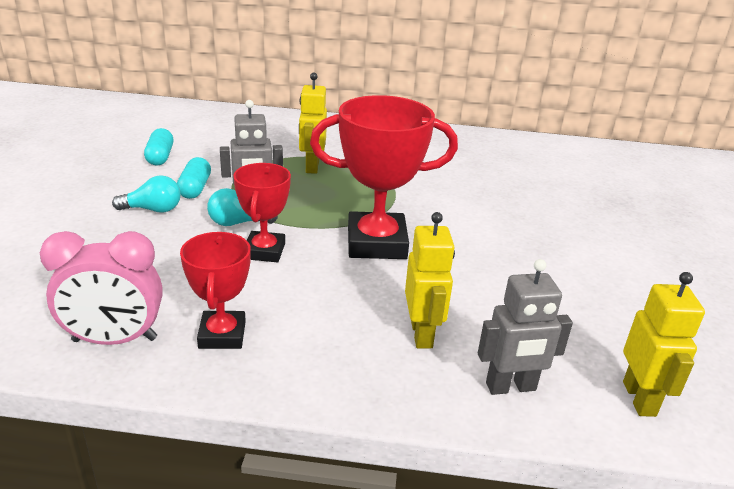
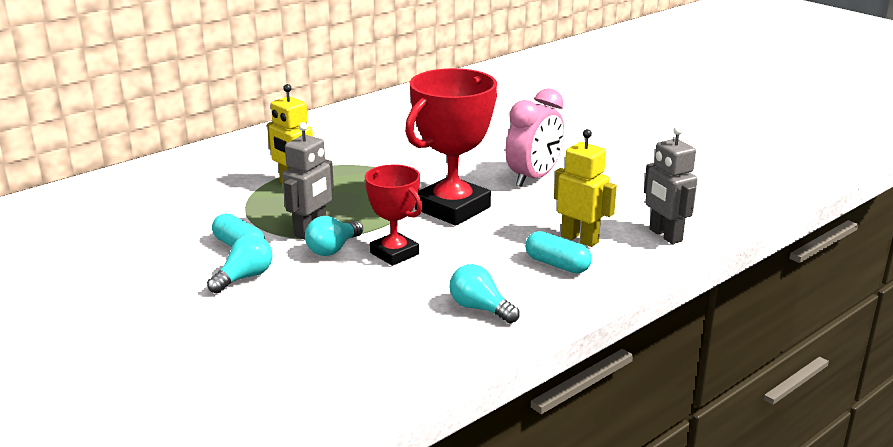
camera: 45 degrees left, 5 degrees down
pink clock [40,231,163,345] -> pink clock moved to [505,88,564,187]
turquoise capsule [144,128,173,165] -> turquoise capsule moved to [525,231,592,273]
red trophy [180,232,251,349] -> turquoise light bulb [450,264,520,323]
grey robot [478,259,573,395] -> grey robot turned 120 degrees clockwise [644,126,698,244]
yellow robot [623,272,705,417] -> none

